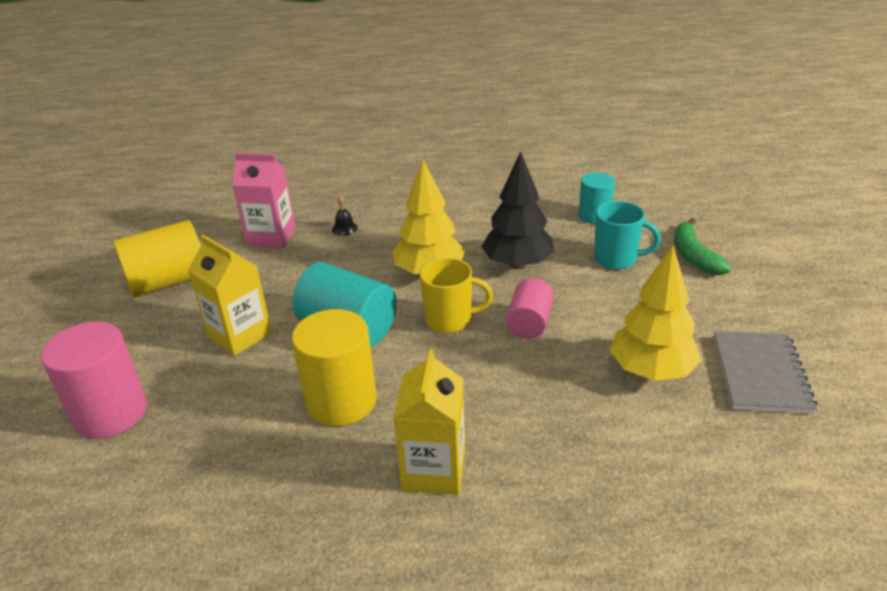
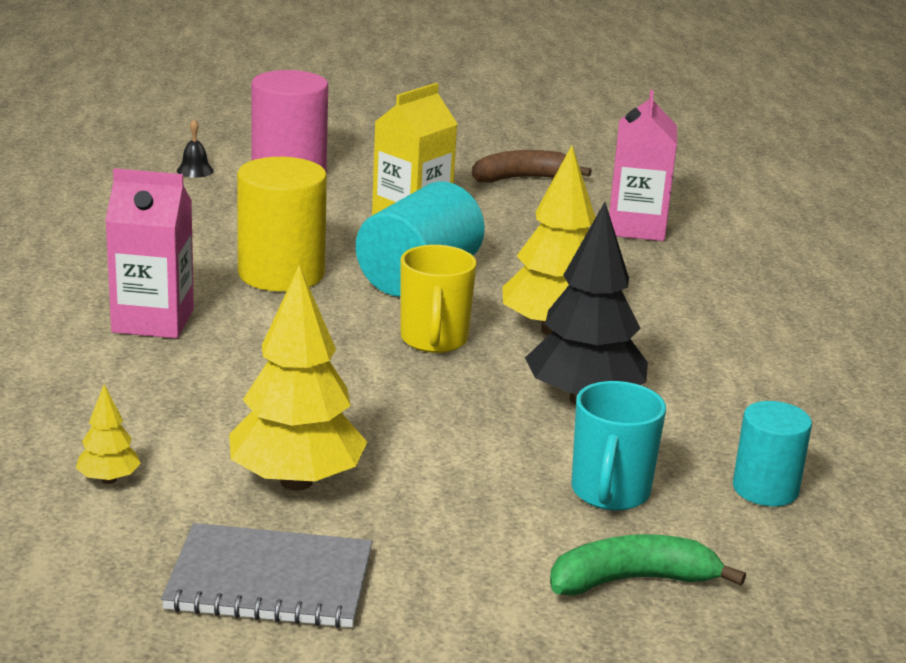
camera: 85 degrees right, 10 degrees down
yellow cylinder [113,220,201,297] -> brown banana [472,150,592,183]
black bell [332,195,358,236] -> black bell moved to [177,119,214,178]
yellow carton [393,349,465,495] -> pink carton [105,168,194,339]
pink cylinder [506,278,554,339] -> none
none -> yellow tree [76,384,141,484]

